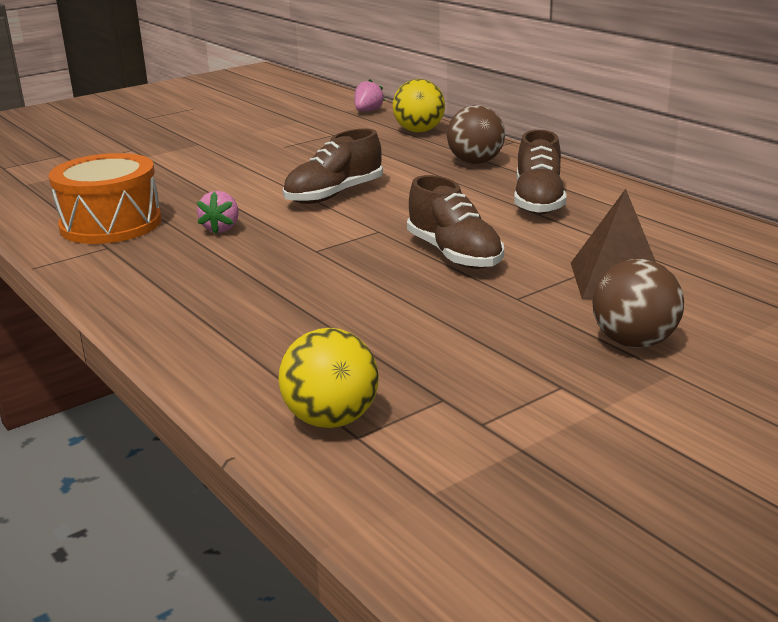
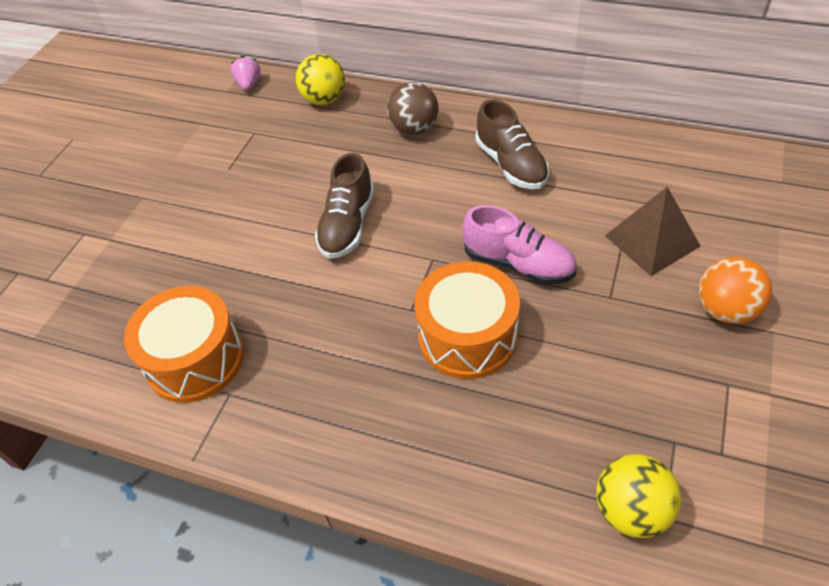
camera: 30 degrees left, 25 degrees up
pink strawberry [197,191,239,234] -> none
brown shoe [407,175,504,269] -> pink shoe [462,205,577,284]
brown ball [593,259,684,348] -> orange ball [699,257,772,324]
none -> orange drum [414,261,520,379]

